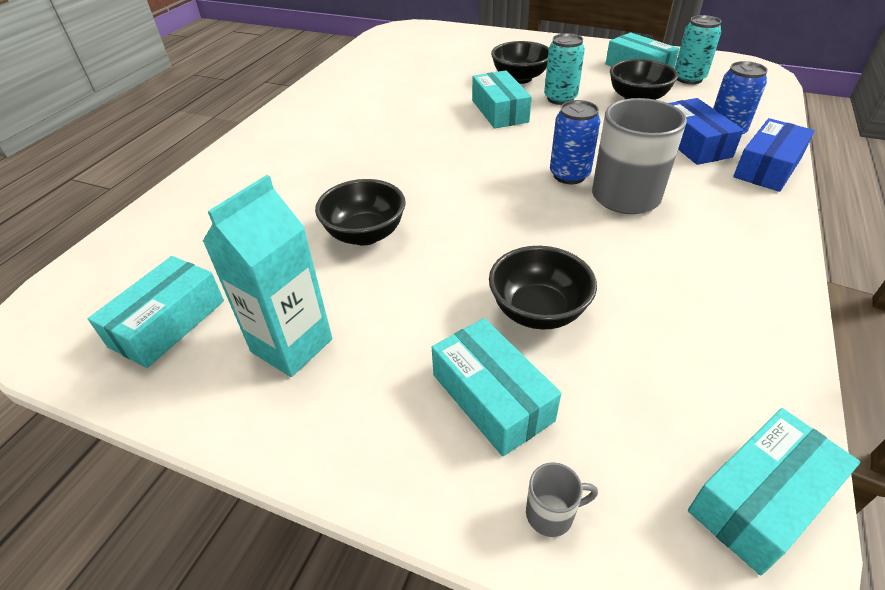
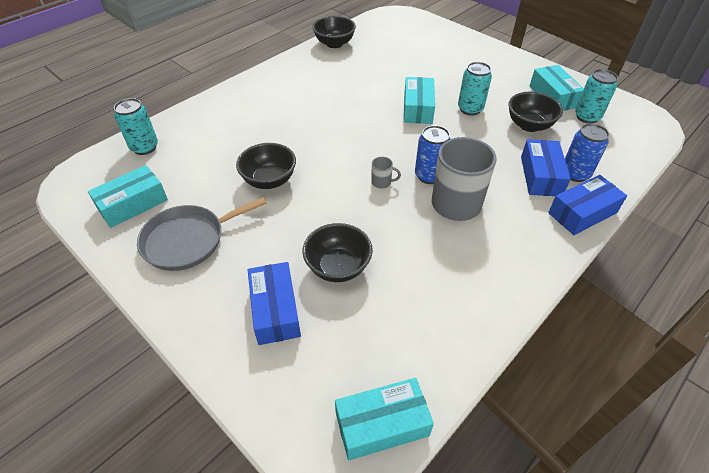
camera: 20 degrees right, 5 degrees up
turquoise carton [202,175,332,377] -> grey pan [137,197,267,271]
turquoise box [432,318,561,456] -> blue box [248,262,301,345]
black bowl [491,41,549,84] -> black bowl moved to [312,16,356,48]
grey mug [526,462,598,537] -> grey mug moved to [371,157,401,189]
none -> turquoise can [114,98,158,155]

